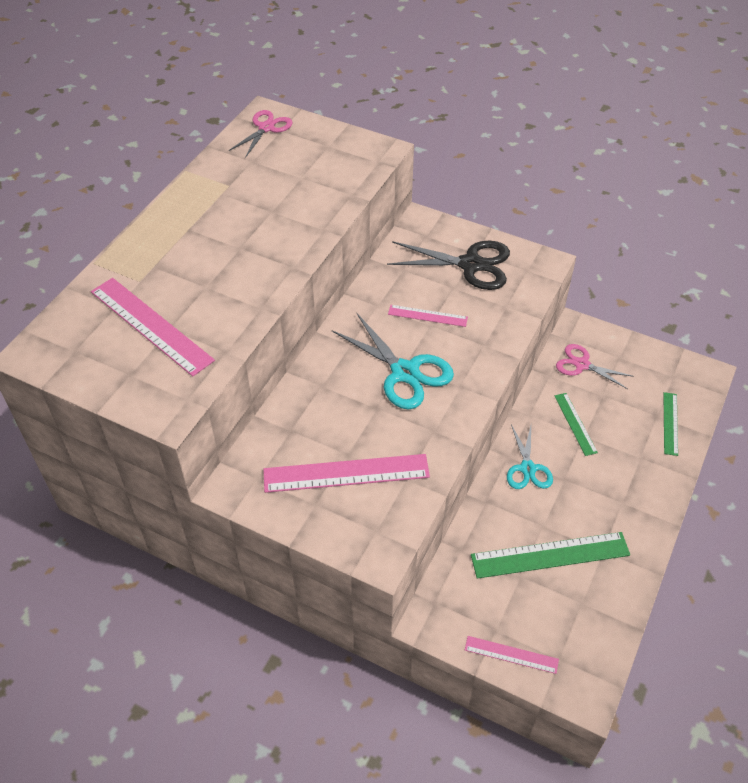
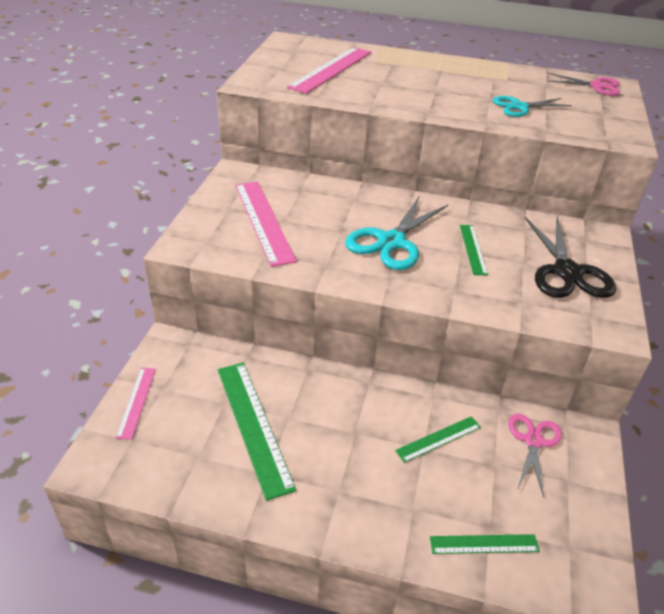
camera: 75 degrees right, 10 degrees down
pink ruler [388,305,468,327] -> green ruler [460,225,488,275]
turquoise scissors [507,425,553,489] -> turquoise scissors moved to [493,96,572,117]

